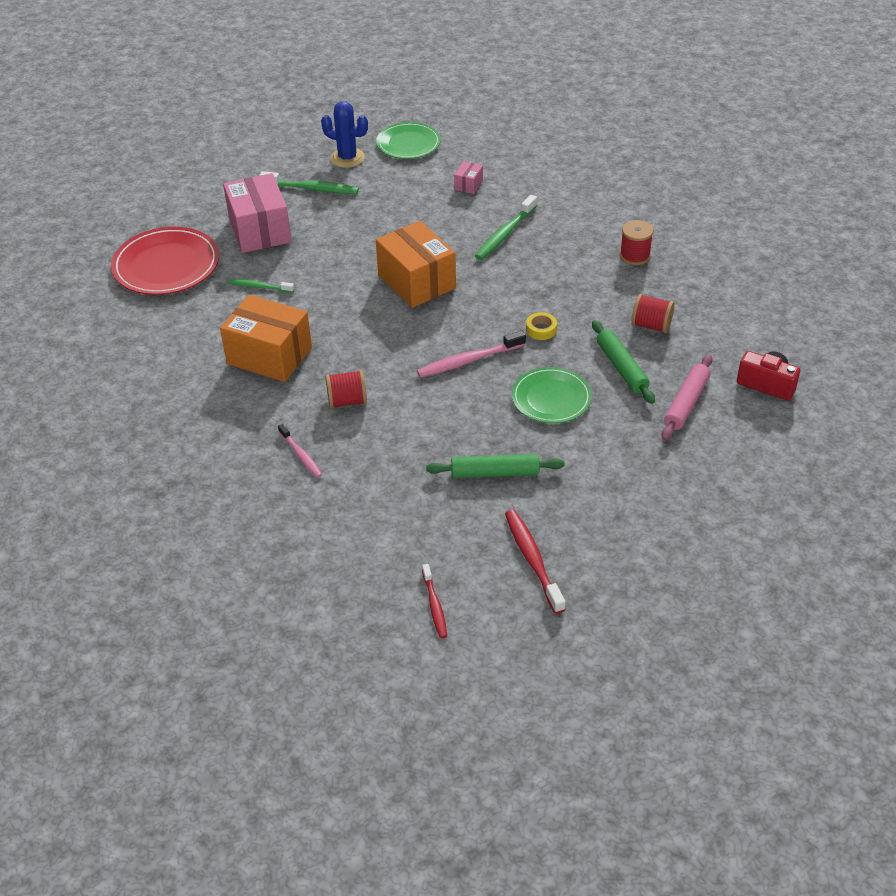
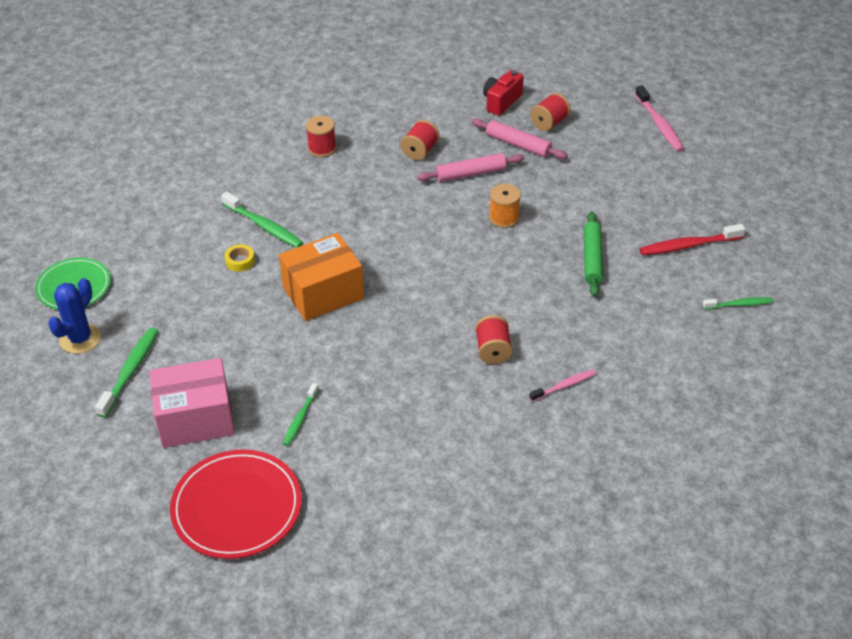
camera: 85 degrees left, 0 degrees up
orange box [220,294,312,382] -> none
pink toothbrush [417,331,526,378] -> pink toothbrush moved to [635,85,684,152]
red toothbrush [422,564,447,638] -> green toothbrush [703,297,773,309]
pink box [454,161,483,194] -> none
green plate [512,367,592,423] -> orange spool [489,184,521,228]
yellow tape [526,312,557,340] -> yellow tape moved to [224,245,255,272]
green rolling pin [592,320,655,404] -> pink rolling pin [417,153,524,182]
none -> red spool [530,93,571,131]

